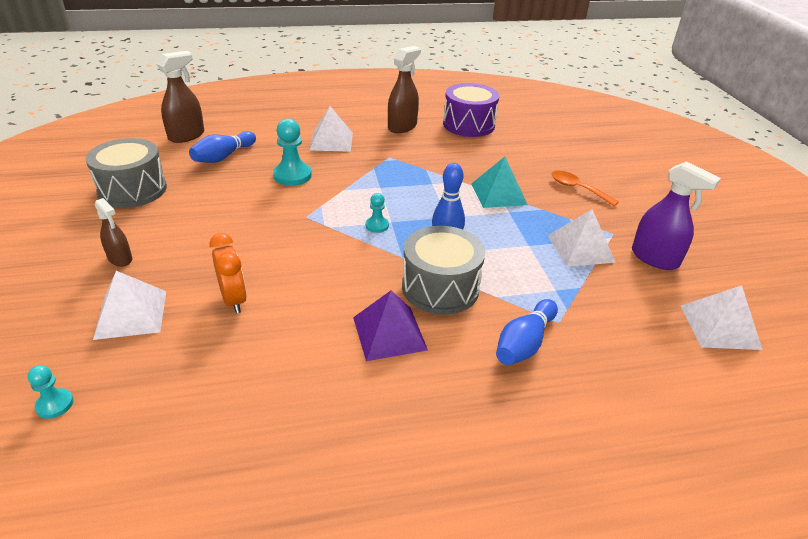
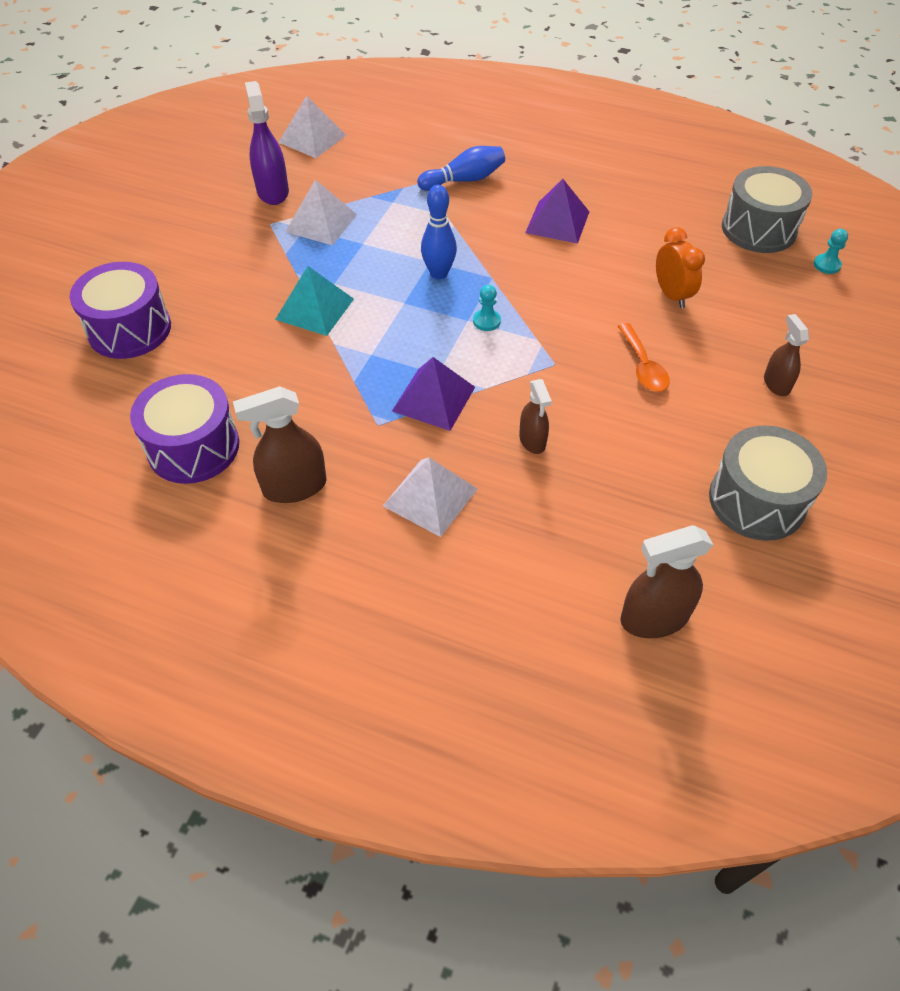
camera: 145 degrees left, 15 degrees up
white pyramid [93,271,166,340] -> none
blue bowling pin [189,131,256,163] -> none
orange clock [209,233,247,314] -> orange clock turned 150 degrees clockwise [656,227,705,308]
turquoise pawn [273,119,312,186] -> brown spray bottle [519,379,552,454]
grey drum [402,226,485,315] -> grey drum moved to [722,166,812,253]
orange spoon [551,171,619,206] -> orange spoon moved to [618,323,670,392]
none -> purple drum [70,262,171,359]
none -> purple pyramid [392,357,475,431]

